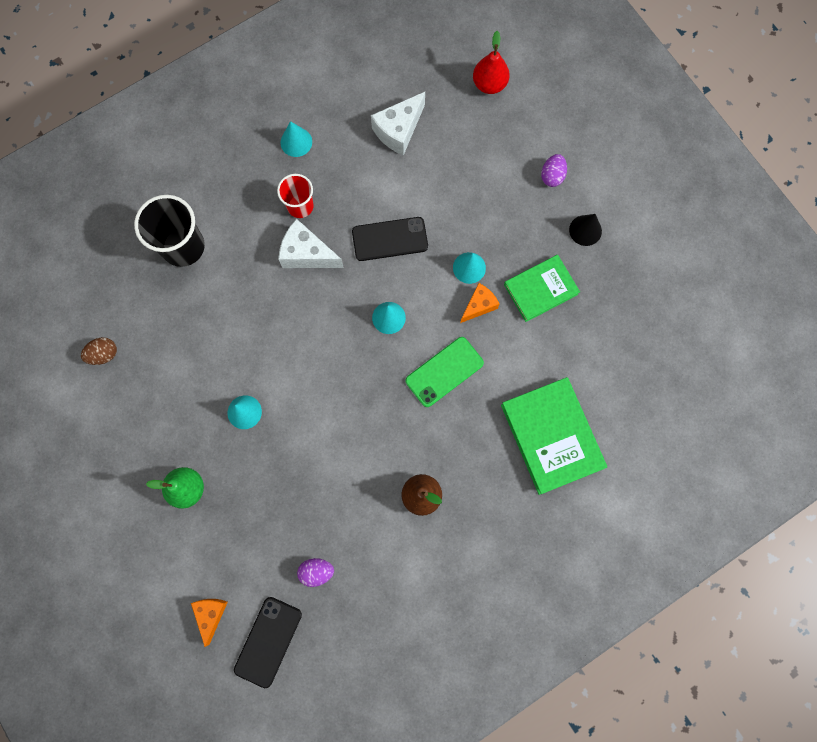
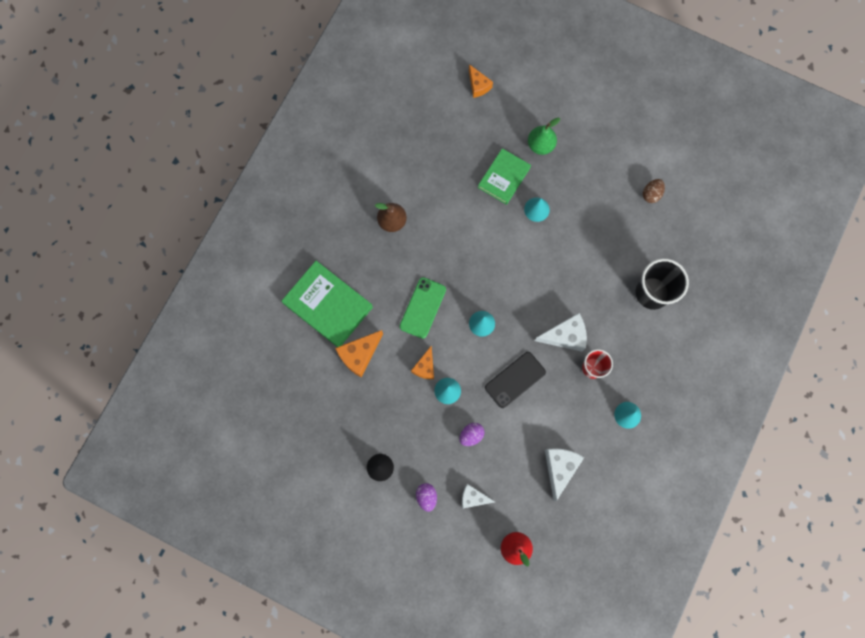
camera: 150 degrees right, 0 degrees up
black phone [234,597,302,688] -> none
purple egg [297,558,334,587] -> purple egg moved to [459,423,485,446]
green book [504,255,580,322] -> green book moved to [478,148,531,205]
none -> orange cheese [335,330,383,378]
none -> white cheese [462,484,495,508]

